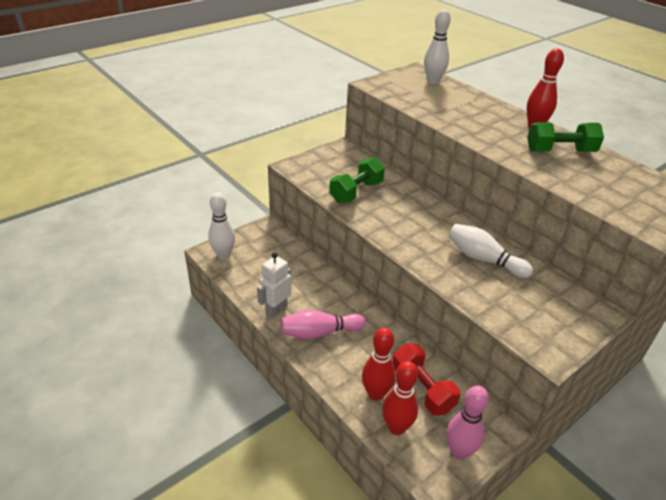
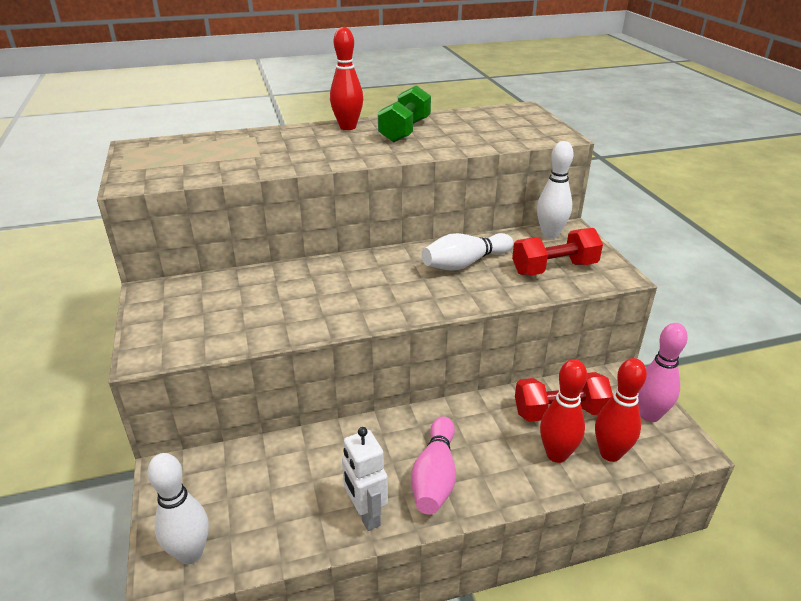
camera: 65 degrees left, 5 degrees down
green dumbbell [329,157,385,203] -> none
white bowling pin [424,9,451,84] -> white bowling pin moved to [537,141,574,239]
none -> red dumbbell [512,228,603,276]

